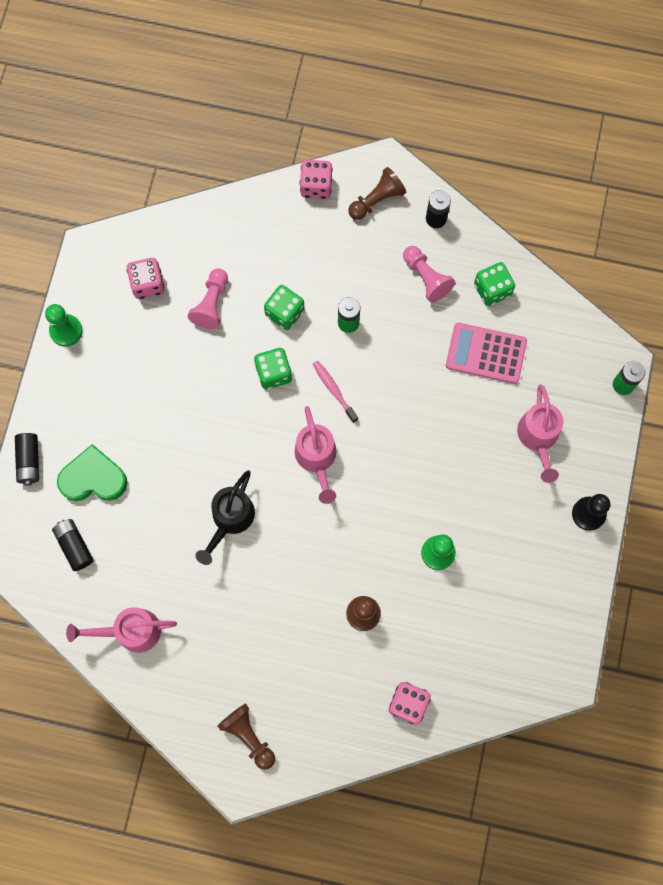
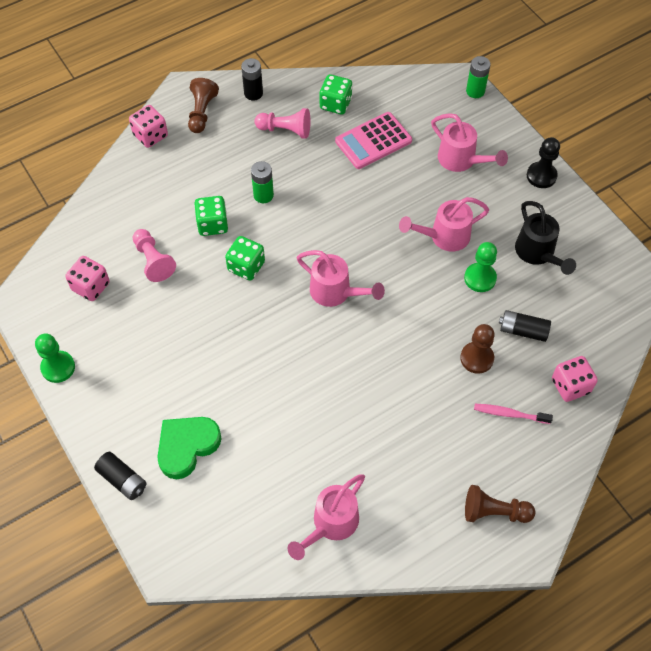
camera: 45 degrees left, 15 degrees down
black battery [52,519,94,571] -> black battery moved to [499,310,551,342]
black watering can [195,470,255,565] -> black watering can moved to [515,201,576,275]
pink toothbrush [313,361,359,423] -> pink toothbrush moved to [474,404,553,424]
none -> pink watering can [399,197,489,251]

